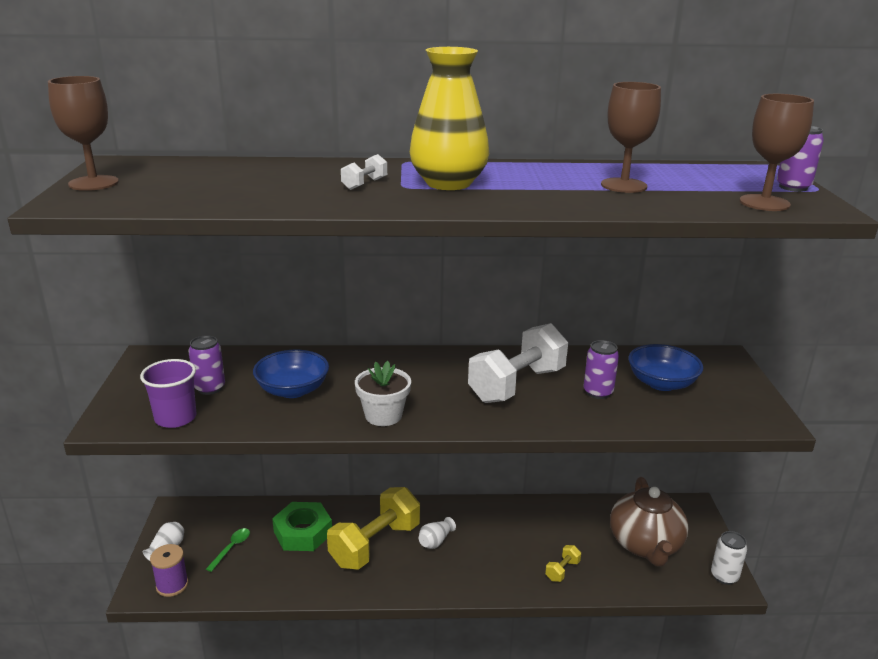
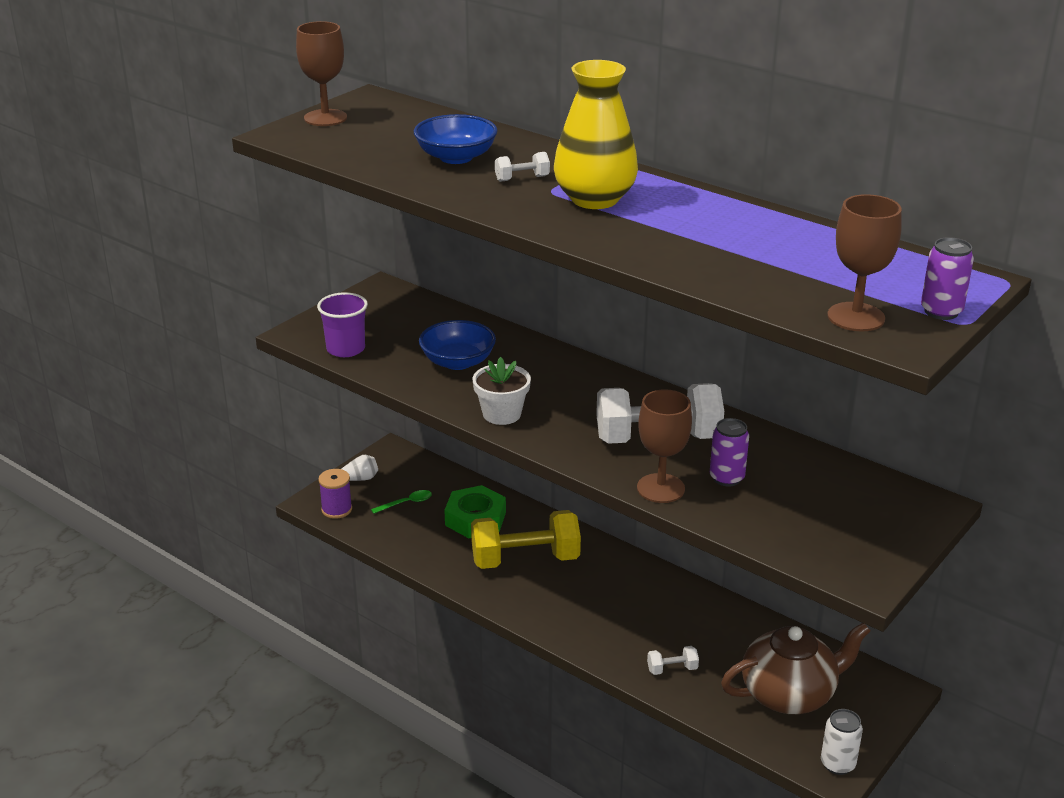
camera: 40 degrees right, 5 degrees up
purple can [188,335,225,395] -> none
white vase [419,517,456,549] -> none
yellow dumbbell [545,545,581,582] -> white dumbbell [647,646,699,675]
brown goblet [601,82,661,193] -> brown goblet moved to [637,389,692,503]
brown teapot [610,477,689,566] -> brown teapot turned 150 degrees counterclockwise [721,623,870,714]
blue bowl [628,344,703,391] -> blue bowl moved to [414,114,498,164]

